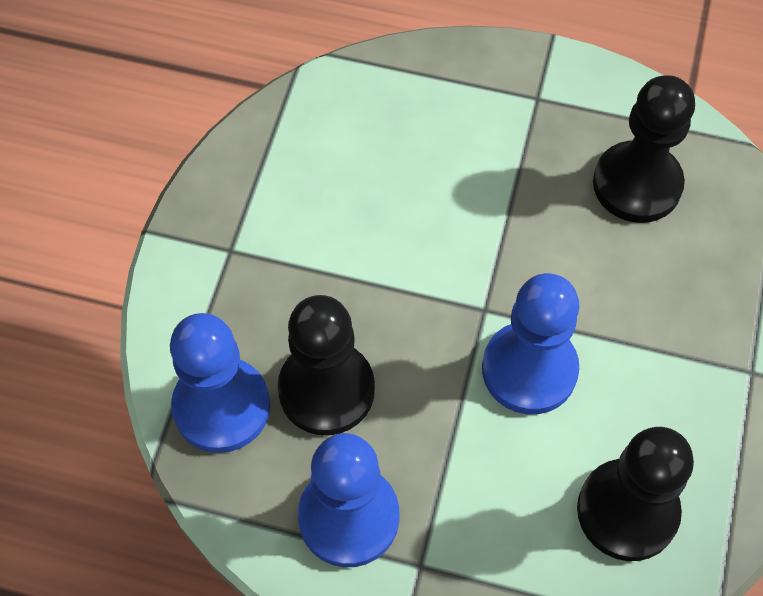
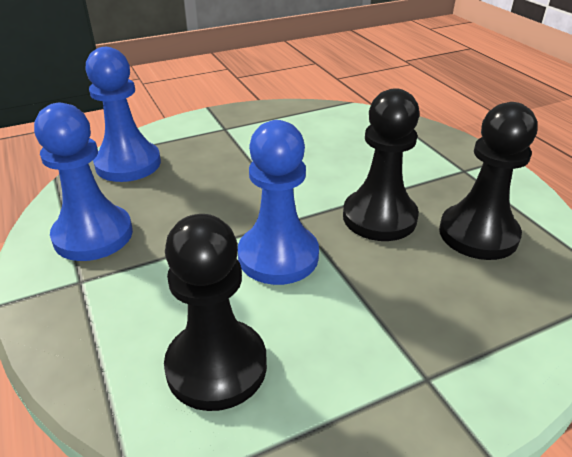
camera: 50 degrees right, 25 degrees down
black pawn [278,295,375,436] -> black pawn moved to [343,88,420,241]

